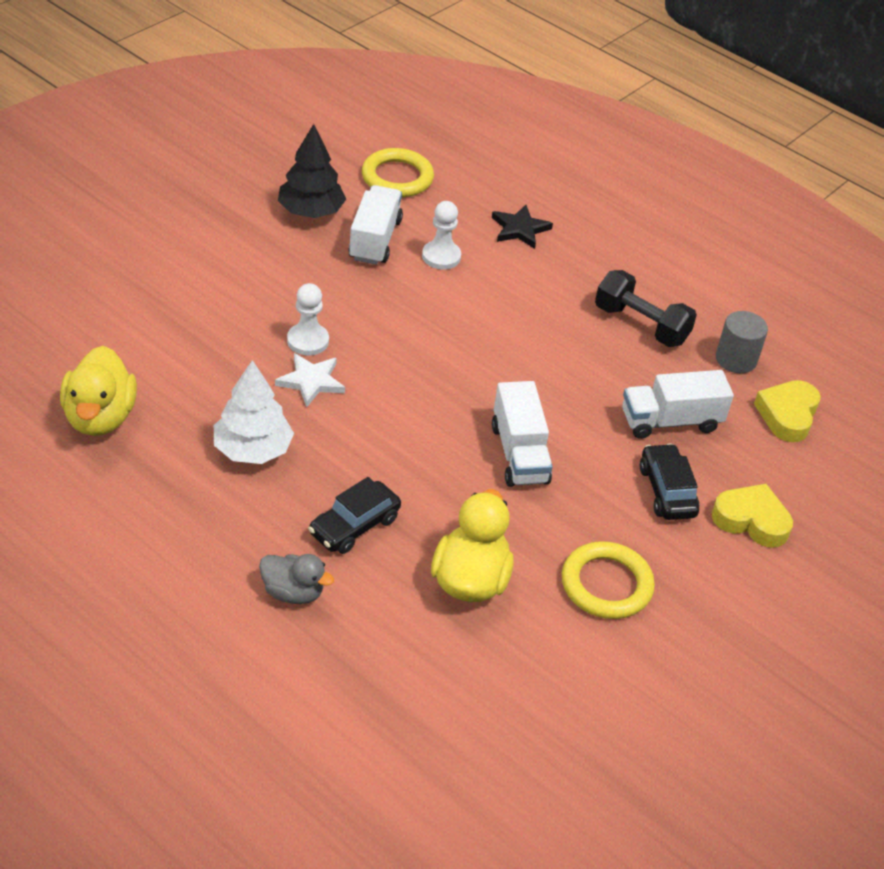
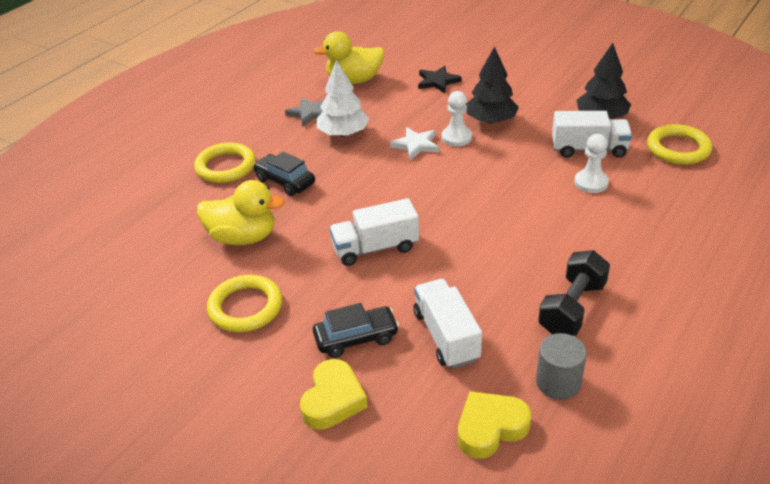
camera: 90 degrees right, 5 degrees down
grey duck [259,554,334,604] -> yellow ring [194,142,256,183]
black star [492,205,553,249] -> black star moved to [418,66,462,93]
yellow heart [754,380,820,442] -> yellow heart turned 45 degrees counterclockwise [458,391,531,459]
none -> grey star [285,97,324,127]
none -> black tree [466,46,519,124]

